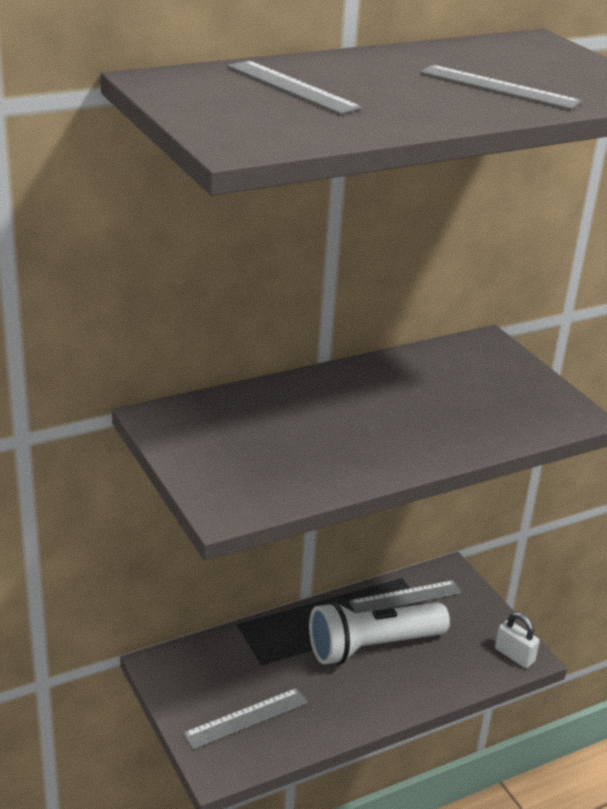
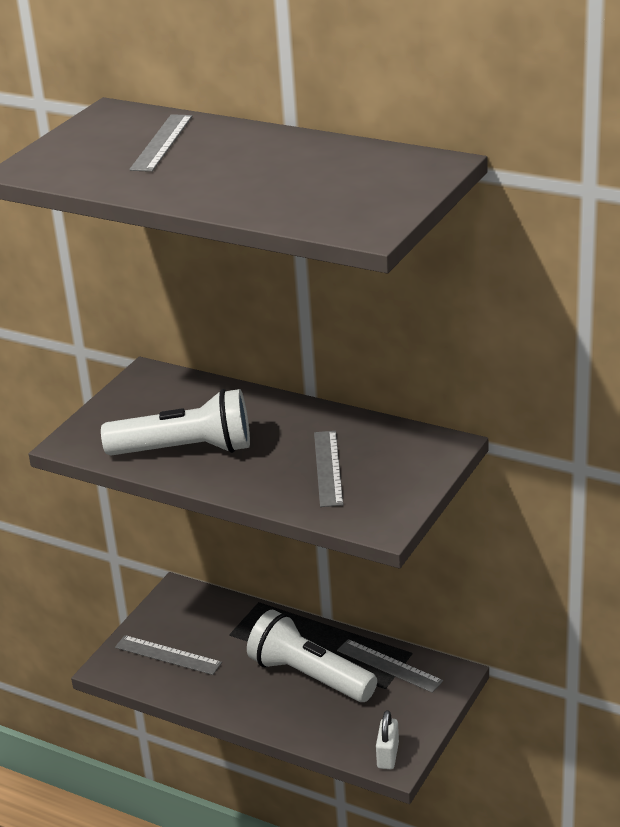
camera: 60 degrees right, 0 degrees up
grey ruler [420,65,582,110] -> grey ruler moved to [314,431,344,507]
none -> white flashlight [101,389,250,455]

